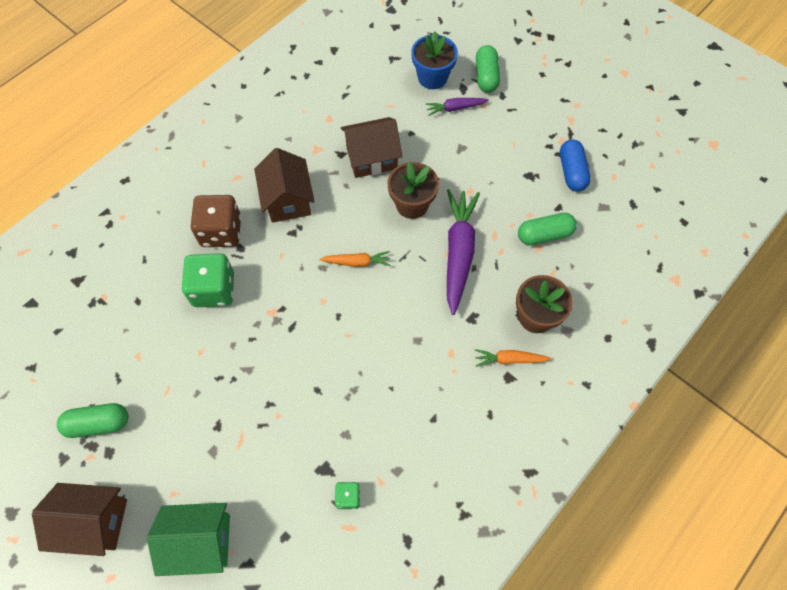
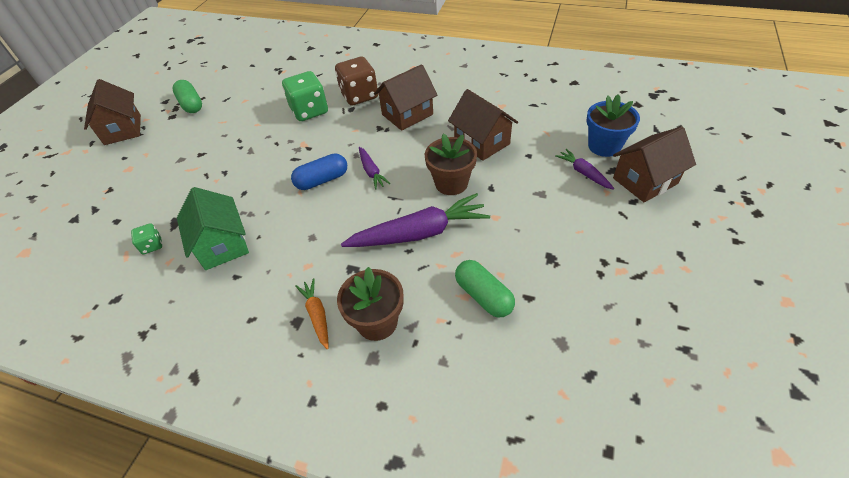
camera: 70 degrees right, 15 degrees down
green house [147,503,230,576] -> green house moved to [177,187,249,270]
orange carrot [320,251,391,267] -> purple carrot [359,147,391,190]
green capsule [476,45,500,93] -> brown house [613,127,696,202]
blue capsule [560,139,591,192] -> blue capsule moved to [291,153,347,190]

